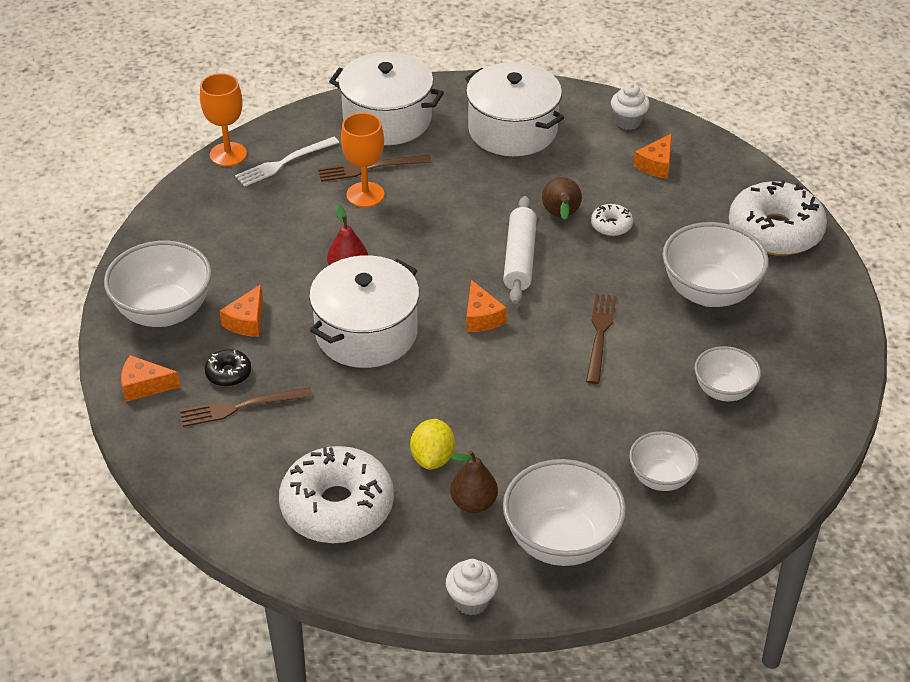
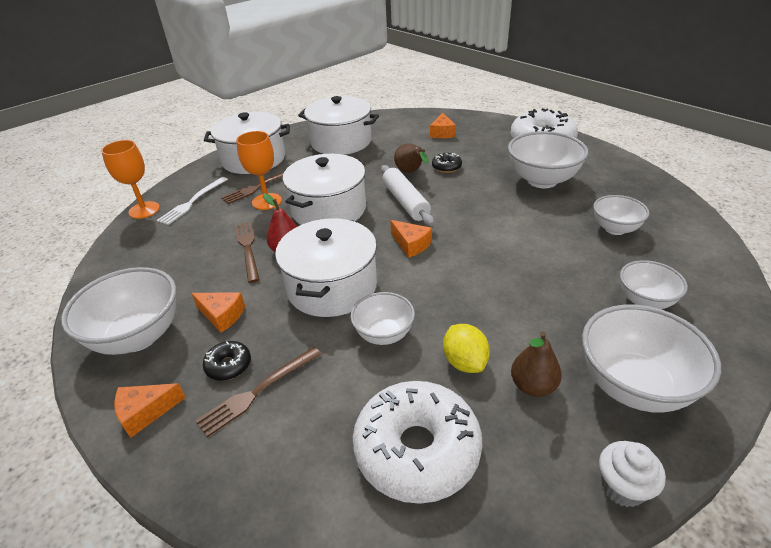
camera: 25 degrees left, 5 degrees down
orange cheese [220,284,263,337] -> orange cheese turned 60 degrees counterclockwise [191,292,245,333]
brown fork [586,294,617,384] -> brown fork moved to [235,222,259,283]
white donut [591,204,633,236] -> black donut [432,153,462,173]
white cupcake [611,83,650,130] -> none
none -> white pot [283,154,366,225]
none -> white bowl [350,292,415,345]

